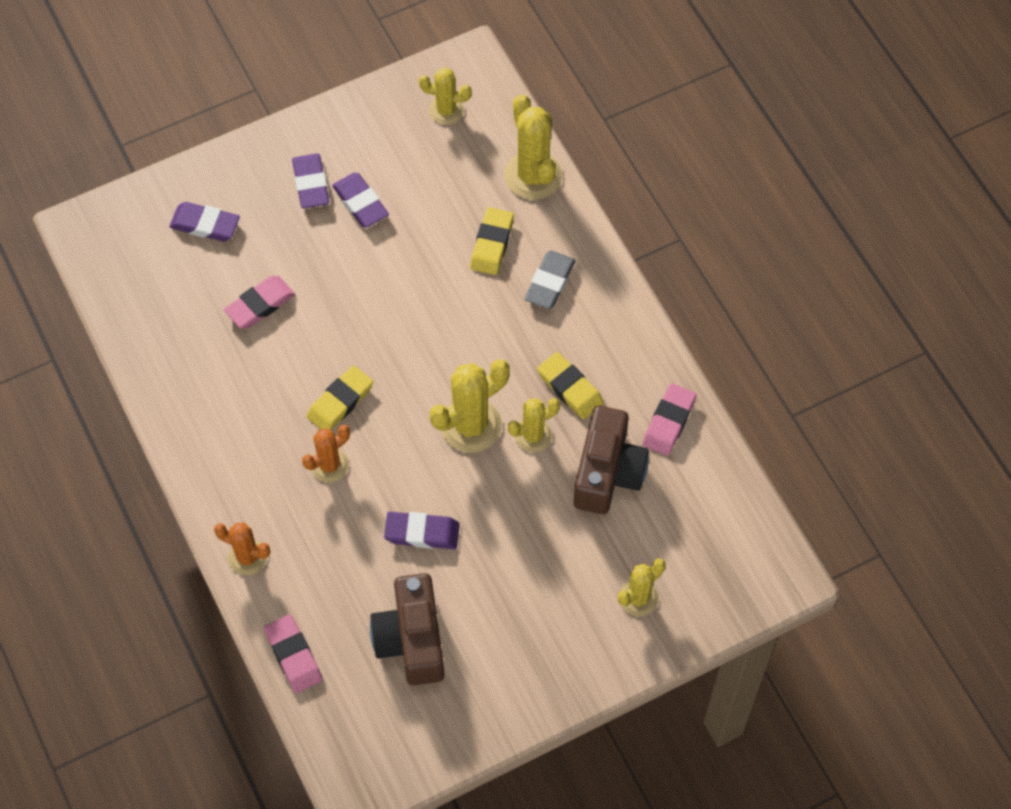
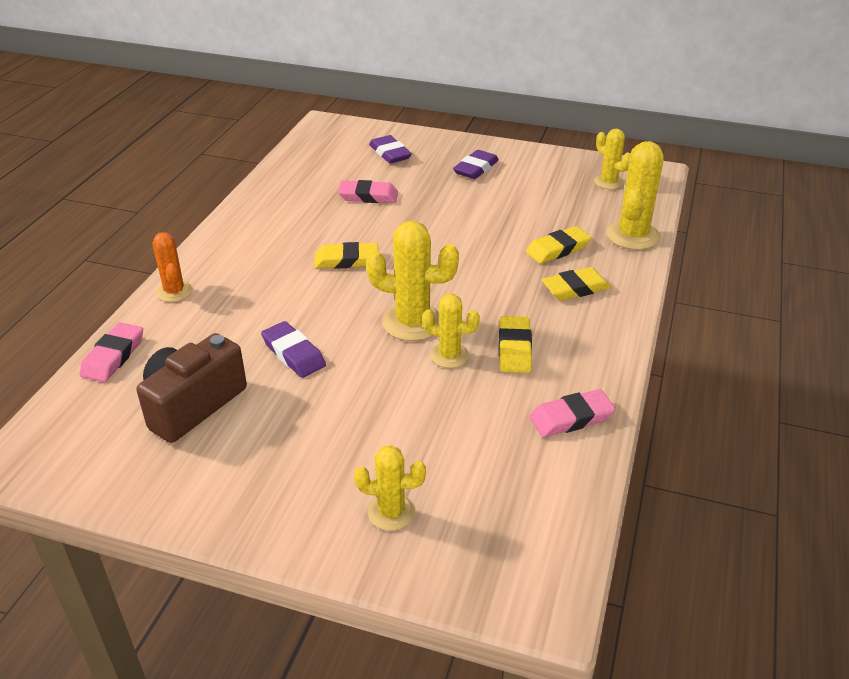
camera: 45 degrees right, 25 degrees down
orange cactus [302,425,350,482] -> none
purple eraser [332,173,389,228] -> none
grey eraser [525,250,575,309] -> yellow eraser [541,267,611,301]
brown camera [574,406,649,514] -> none

